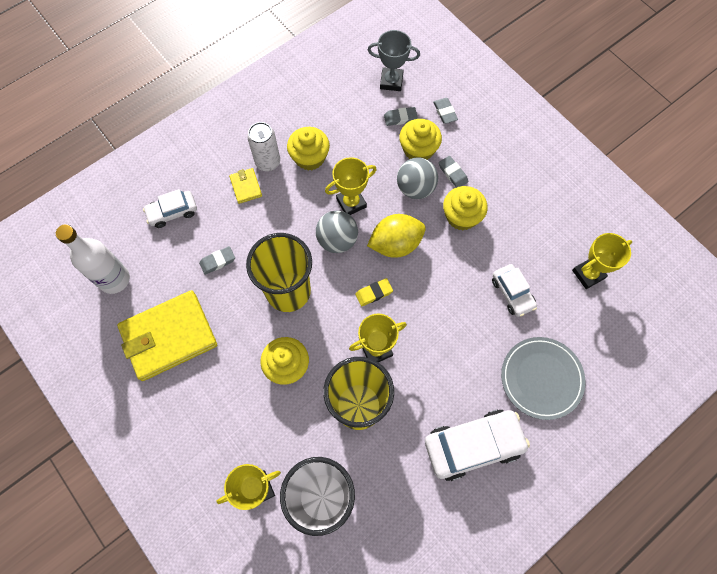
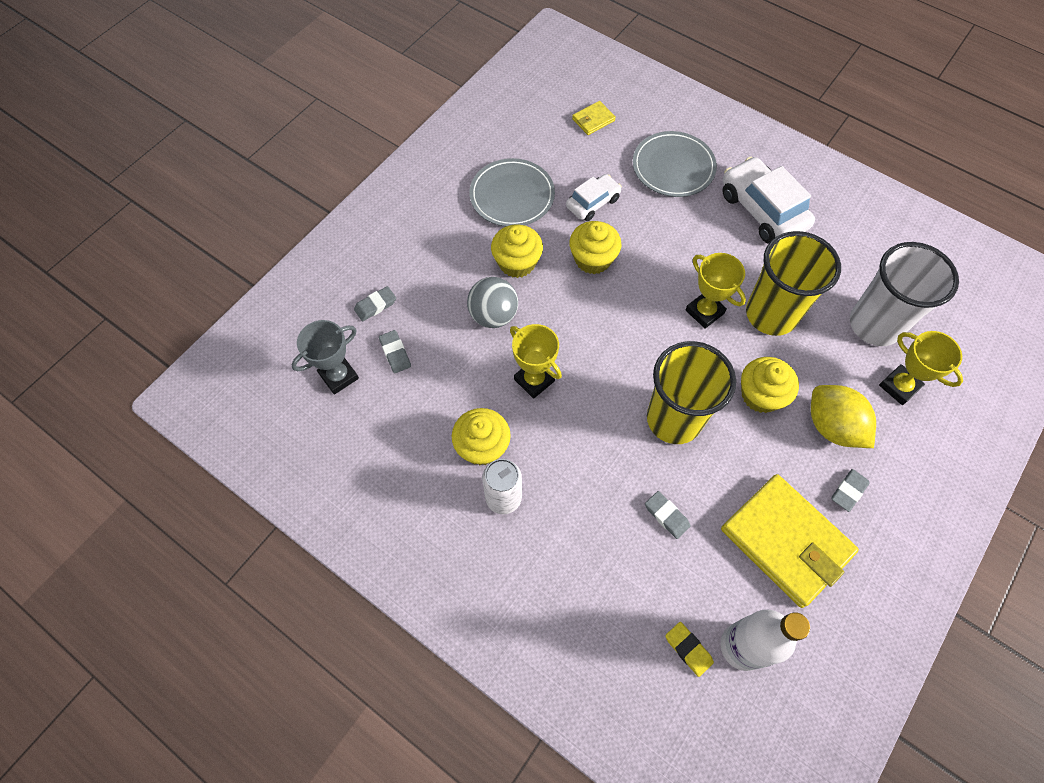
camera: 105 degrees left, 5 degrees down
white car [143,189,197,228] -> none
yellow wallet [229,168,262,204] -> yellow wallet moved to [572,101,616,135]
grey ball [316,210,358,253] -> none
yellow eraser [355,278,393,306] -> yellow eraser moved to [665,622,714,677]
yellow lemon [367,214,426,258] -> yellow lemon moved to [811,385,876,448]
grey trophy [368,30,420,91] -> grey trophy turned 60 degrees clockwise [292,320,359,395]
yellow cupcake [399,119,442,160] -> yellow cupcake moved to [569,221,622,274]
grey eraser [439,156,468,188] -> grey eraser moved to [831,469,870,512]
yellow trophy [572,233,632,289] -> none
none -> grey plate [469,158,555,227]

